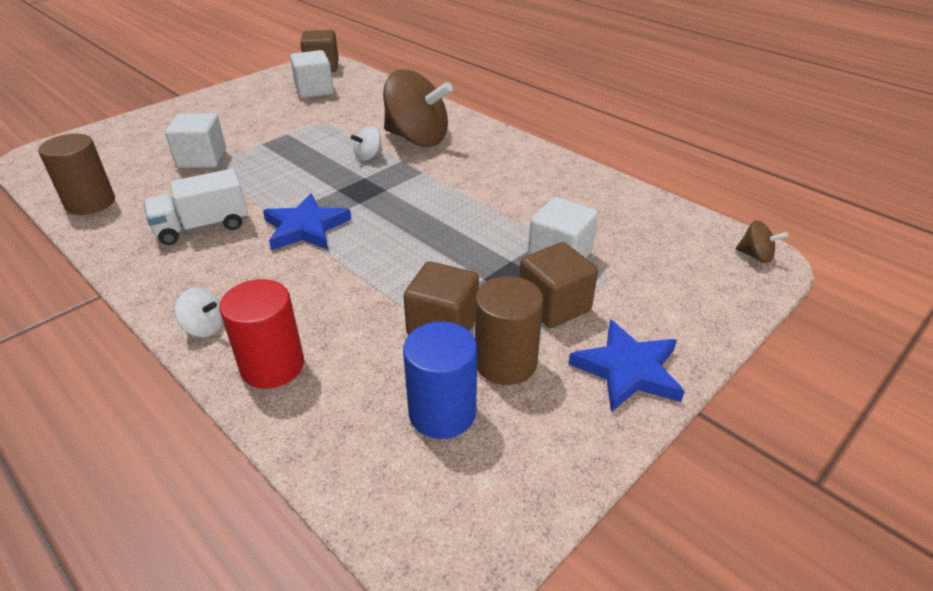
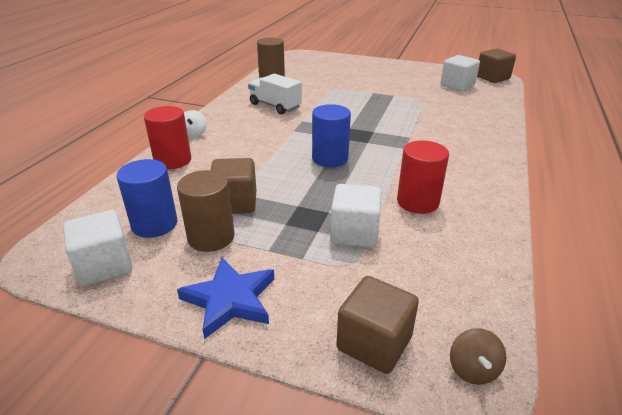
camera: 65 degrees right, 5 degrees down
white cube [165,113,226,168] -> white cube moved to [63,210,132,286]
blue star [263,193,352,250] -> none
white spinning top [351,126,383,161] -> none
brown spinning top [383,69,453,147] -> none
brown cube [519,242,598,328] -> brown cube moved to [337,276,419,374]
none -> blue cylinder [312,104,351,167]
none -> red cylinder [397,141,449,214]

